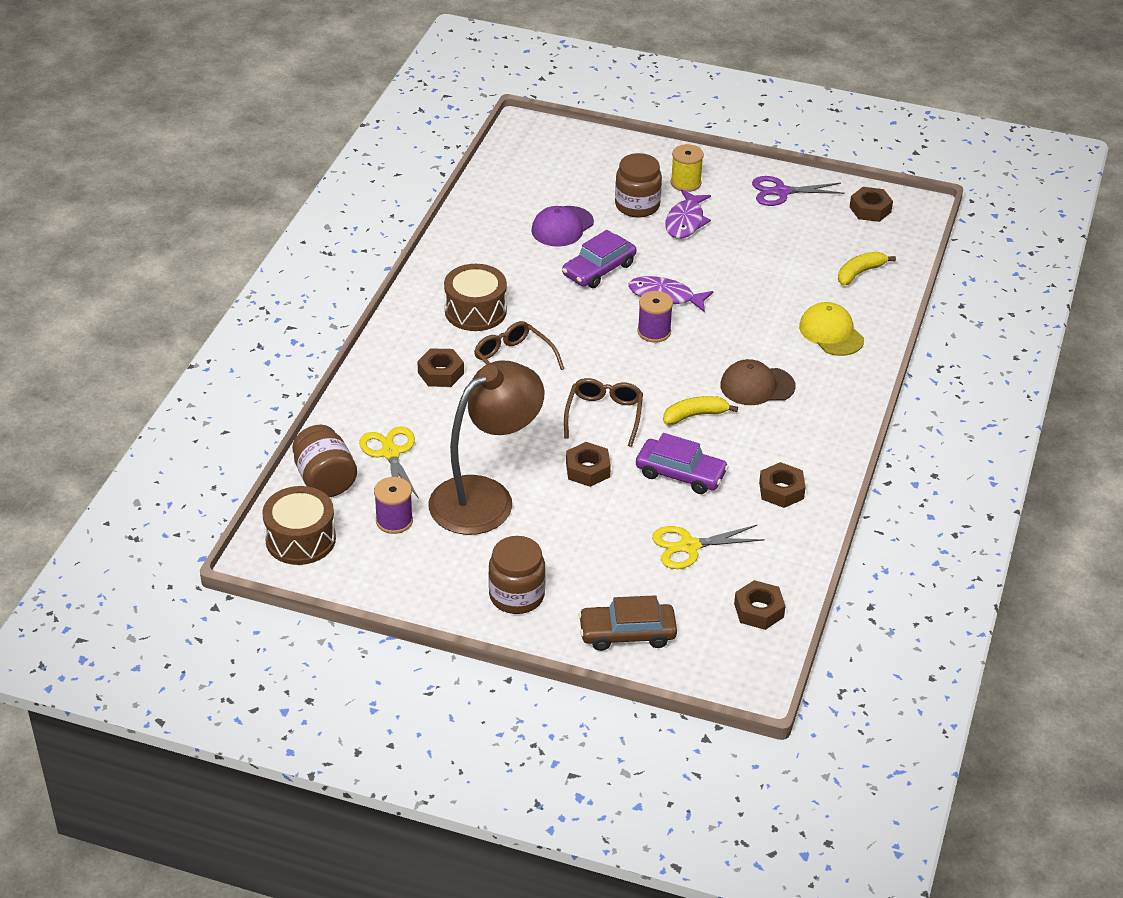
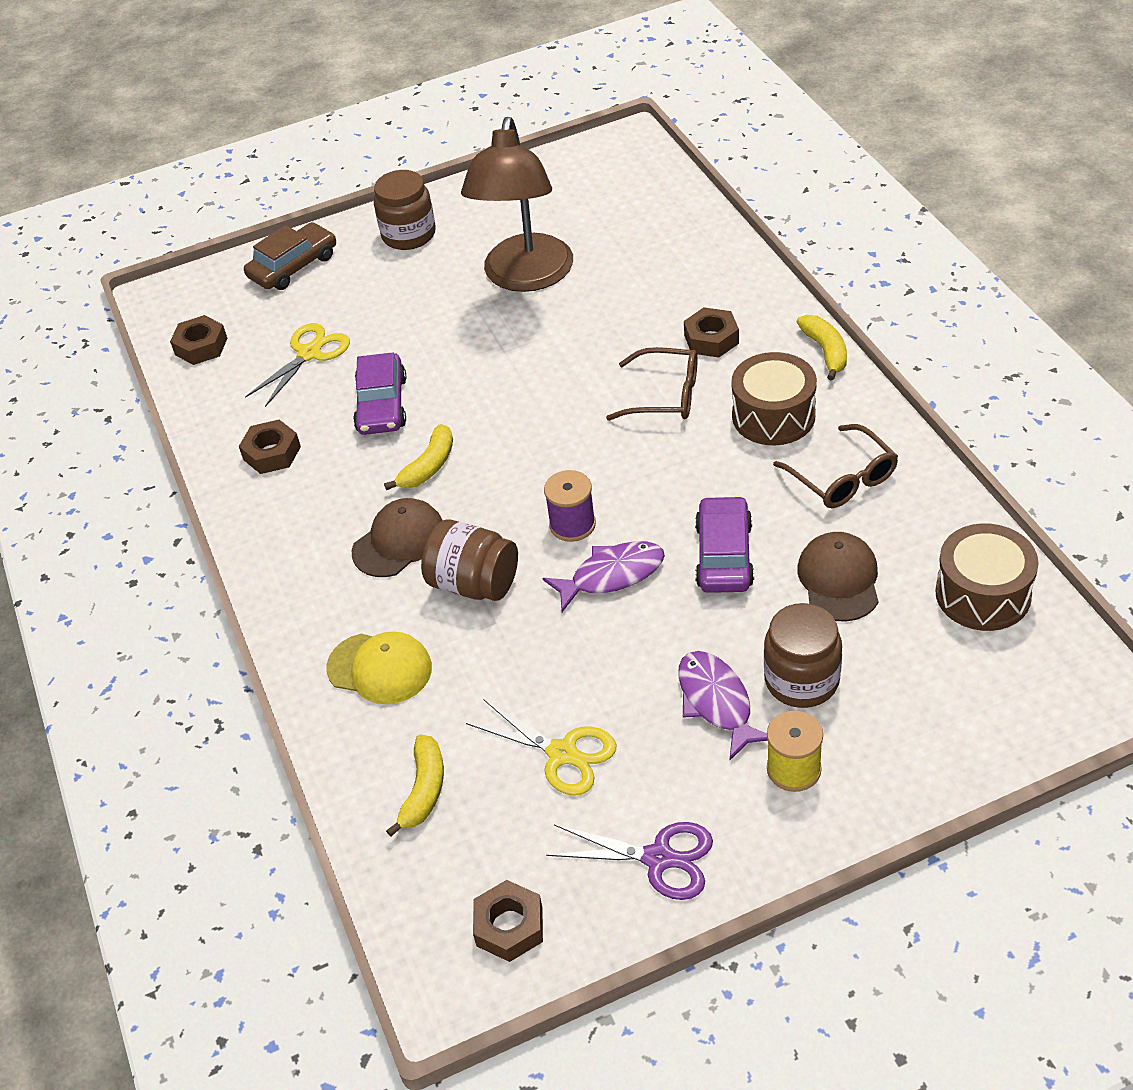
camera: 145 degrees right, 5 degrees up
brown drum [262,486,336,565] -> brown drum moved to [936,523,1038,631]
brown jar [292,425,357,497] -> brown jar moved to [421,519,518,601]
yellow scissors [359,426,419,499] -> yellow scissors moved to [466,699,617,796]
purple spool [374,477,413,534] -> none
purple cap [531,206,594,247] -> brown cap [797,532,878,622]
brown glasses [564,378,643,447] -> brown glasses moved to [773,424,898,508]
brown nut [566,442,611,487] -> none
purple car [636,433,729,494] -> purple car turned 75 degrees counterclockwise [353,352,406,435]
purple scissors [752,176,845,206] -> purple scissors turned 60 degrees clockwise [546,822,713,900]
none -> yellow banana [797,315,847,380]

